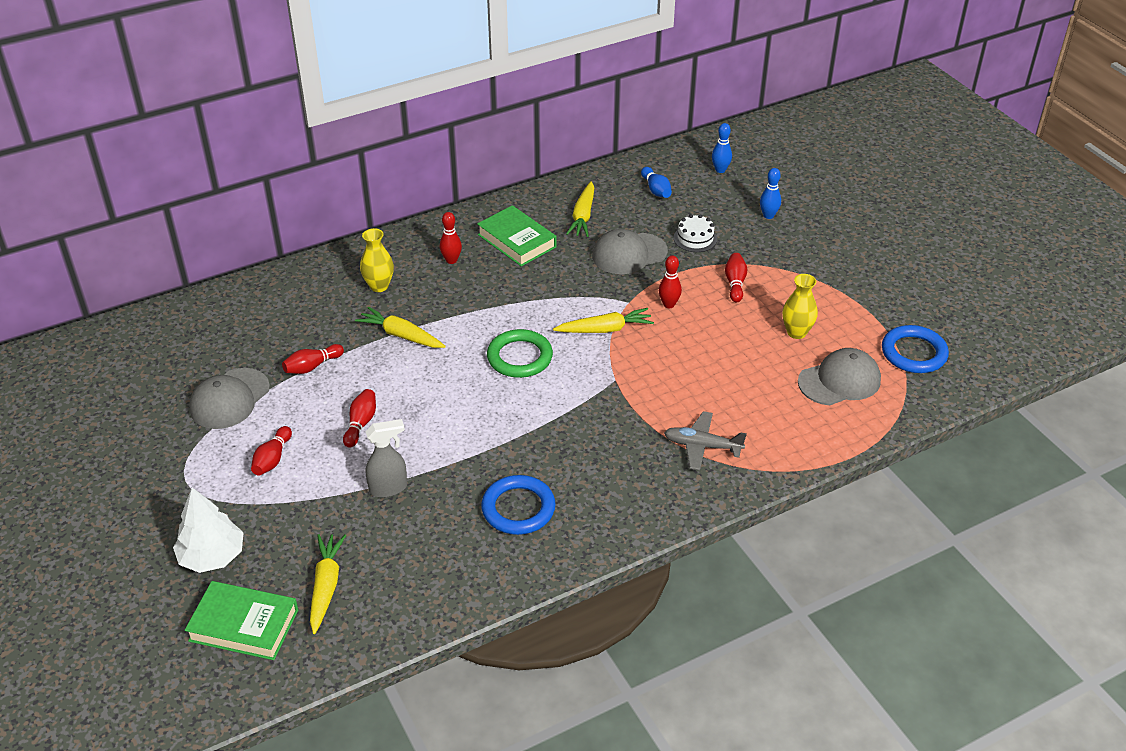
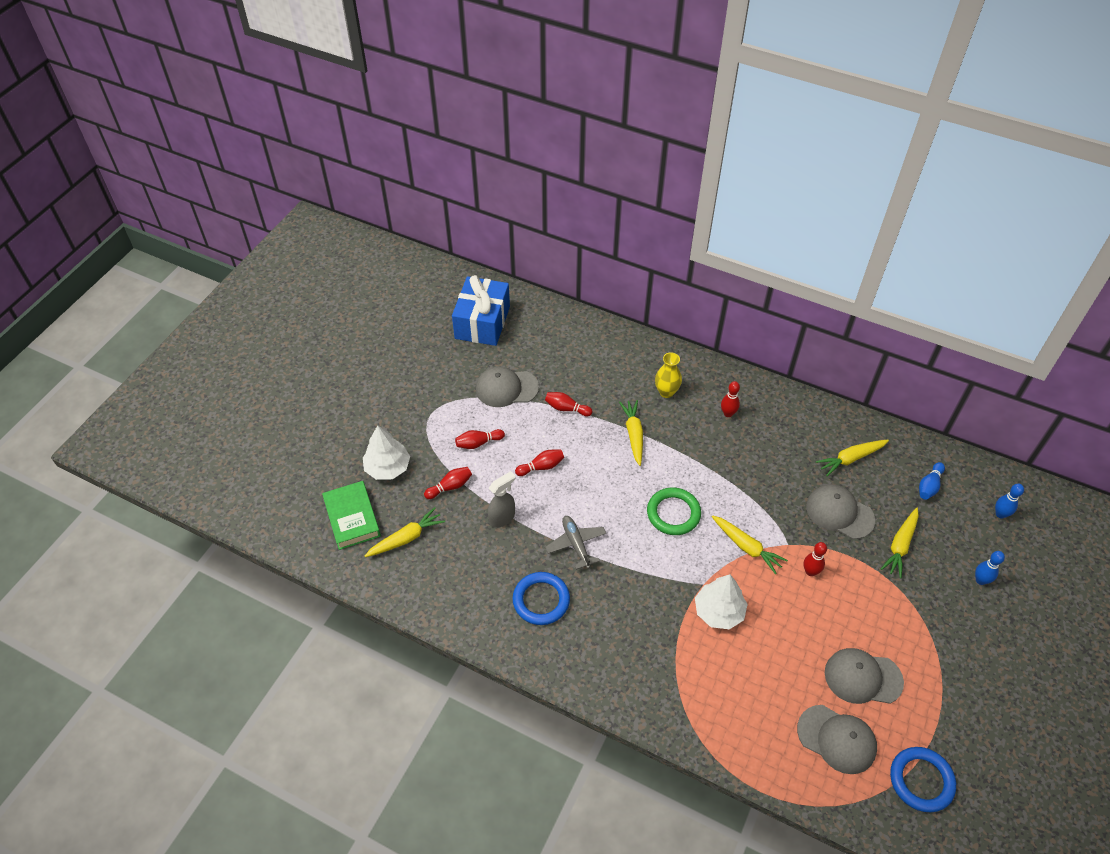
camera: 55 degrees right, 10 degrees up
grey spray bottle [365,419,407,498] -> grey spray bottle turned 75 degrees counterclockwise [488,471,515,528]
green book [477,205,557,266] -> none
grey plane [664,411,747,470] -> grey plane moved to [545,516,606,570]
white cake [674,214,717,252] -> yellow carrot [881,507,919,578]
red bowling pin [725,253,747,302] -> red bowling pin moved to [424,467,472,499]
yellow vase [782,274,818,339] -> grey cap [825,648,904,704]
none -> blue gift [452,275,510,346]
none -> white tree [695,574,748,629]

